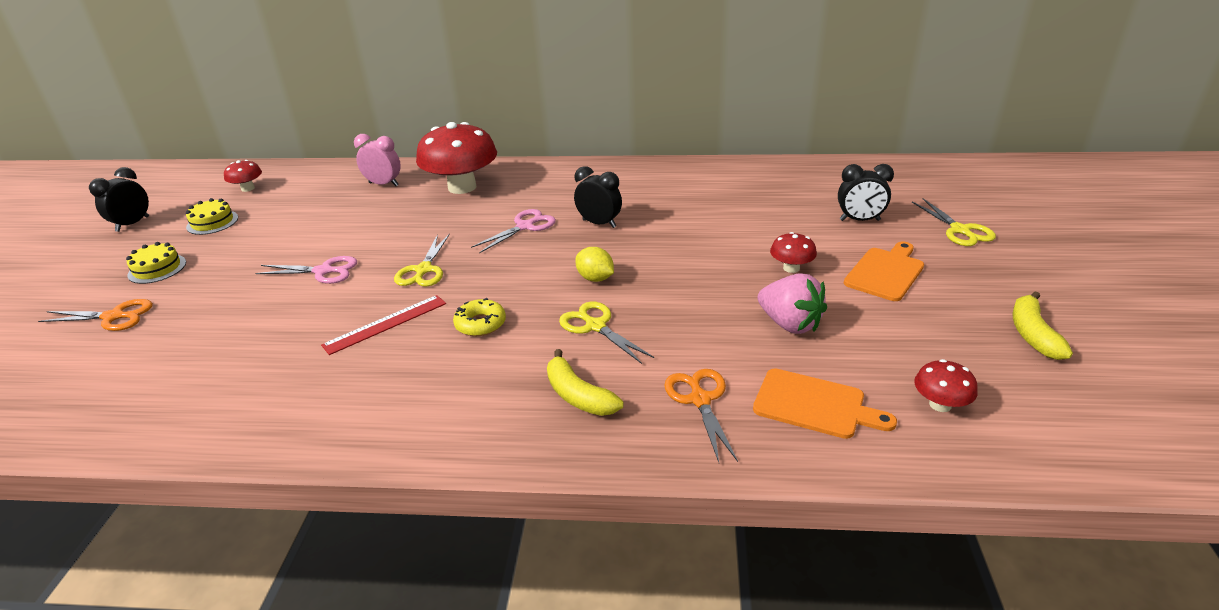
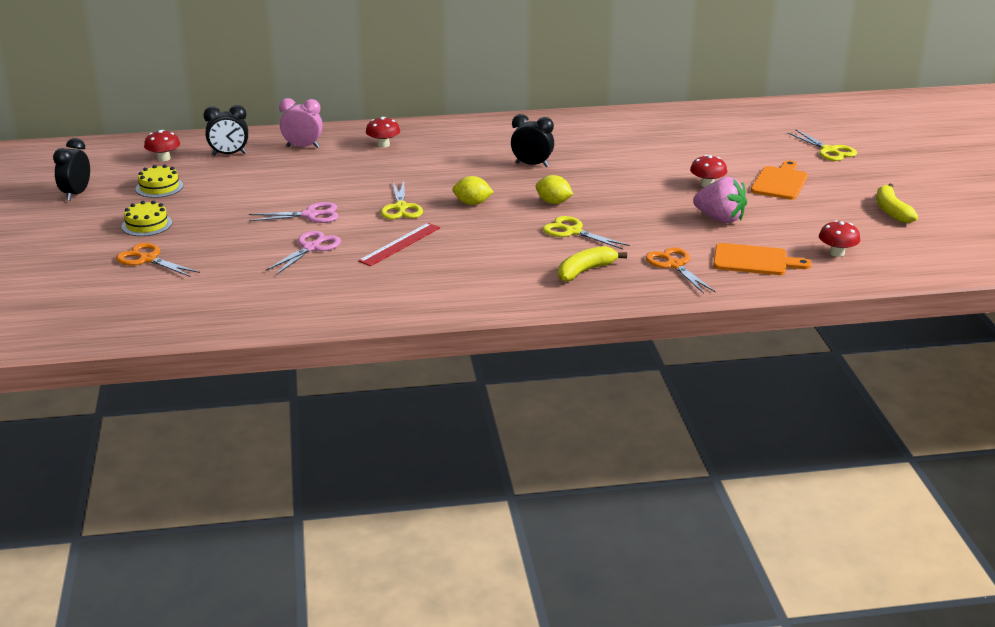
camera: 15 degrees left, 5 degrees down
orange scissors [38,299,153,331] -> orange scissors turned 135 degrees counterclockwise [116,243,200,277]
red mushroom [416,122,497,194] -> red mushroom [366,117,400,148], size x0.46
yellow donut [453,298,506,336] -> none
pink scissors [471,209,556,253] -> pink scissors moved to [266,231,341,275]
yellow banana [547,349,623,416] -> yellow banana turned 105 degrees clockwise [558,246,627,282]
black clock [838,164,894,221] -> black clock moved to [203,105,248,156]
none -> yellow lemon [452,176,493,205]

